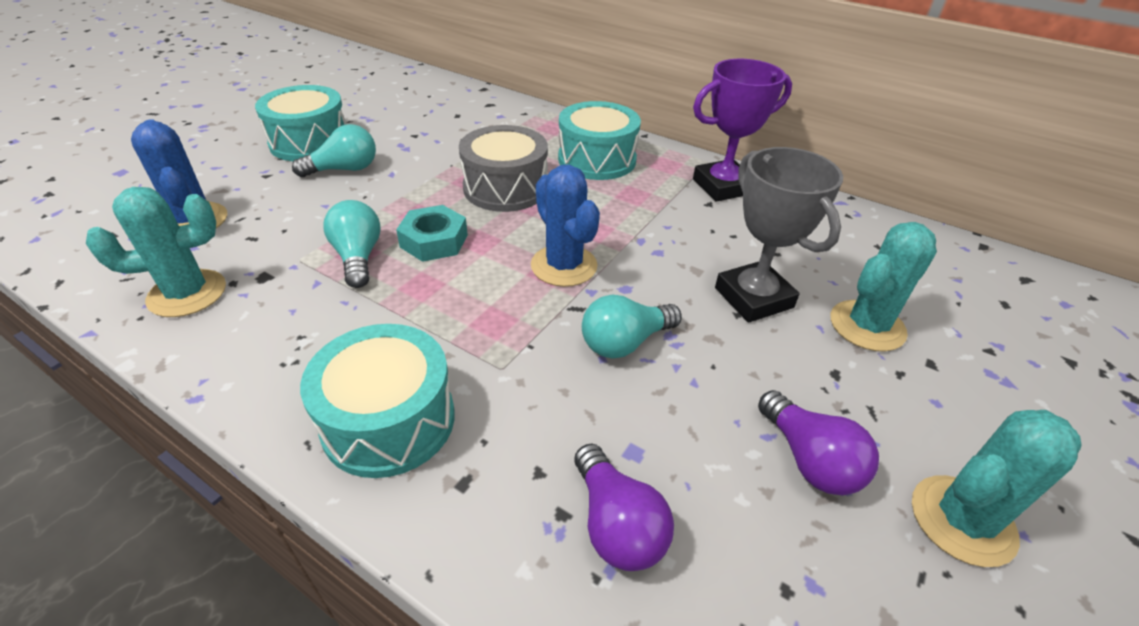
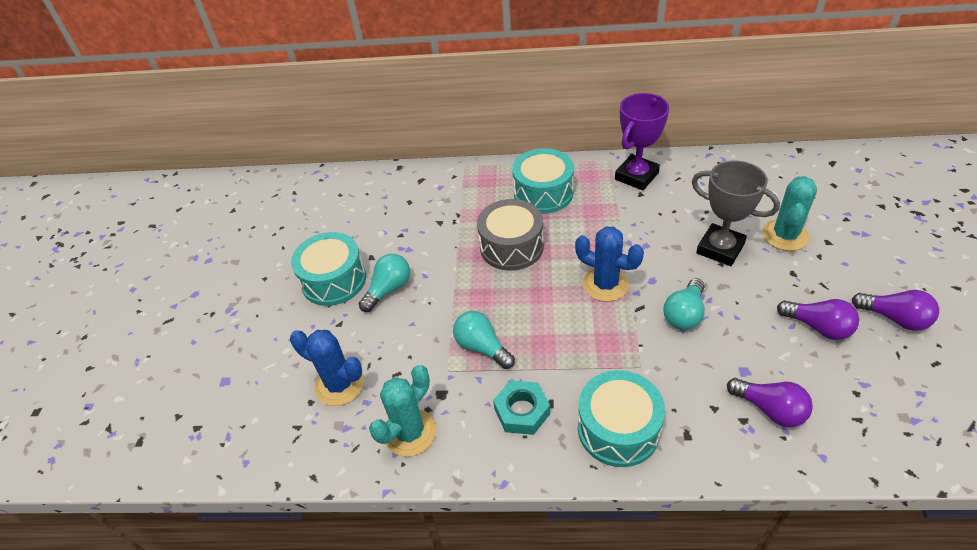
camera: 25 degrees left, 5 degrees up
turquoise nut [396,205,468,262] -> turquoise nut moved to [493,380,550,435]
turquoise cactus [912,410,1082,567] -> purple light bulb [851,290,939,331]

